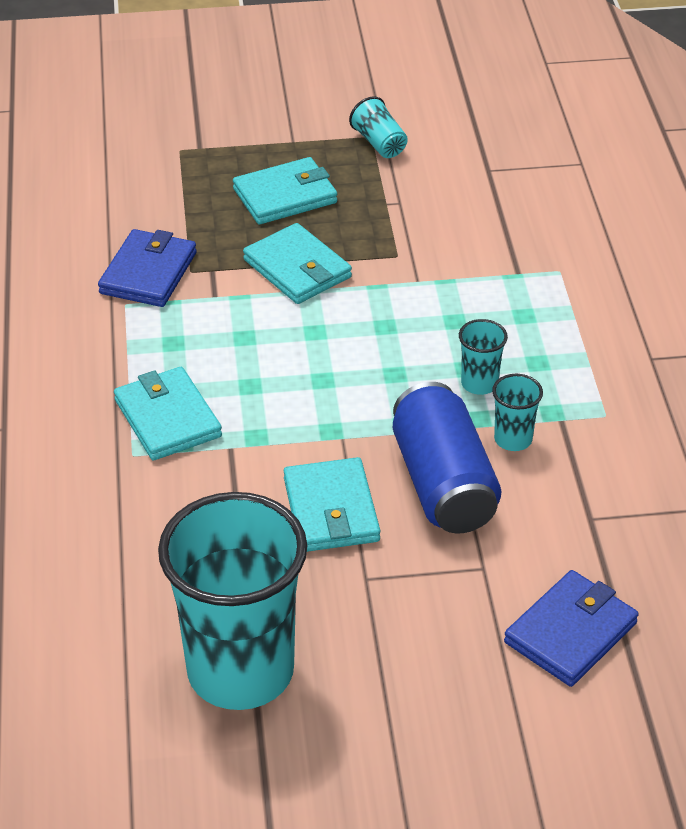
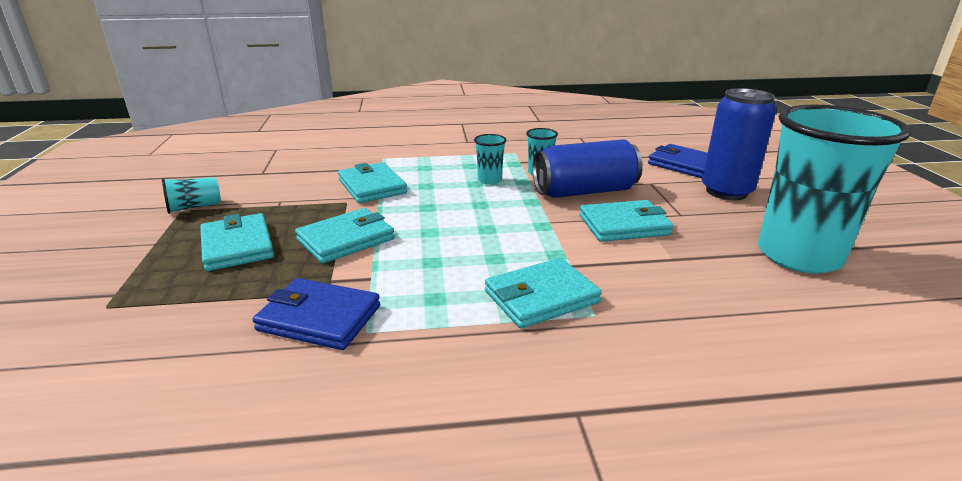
camera: 90 degrees left, 15 degrees down
none -> turquoise wallet [338,162,407,203]
none -> blue can [702,88,776,200]

